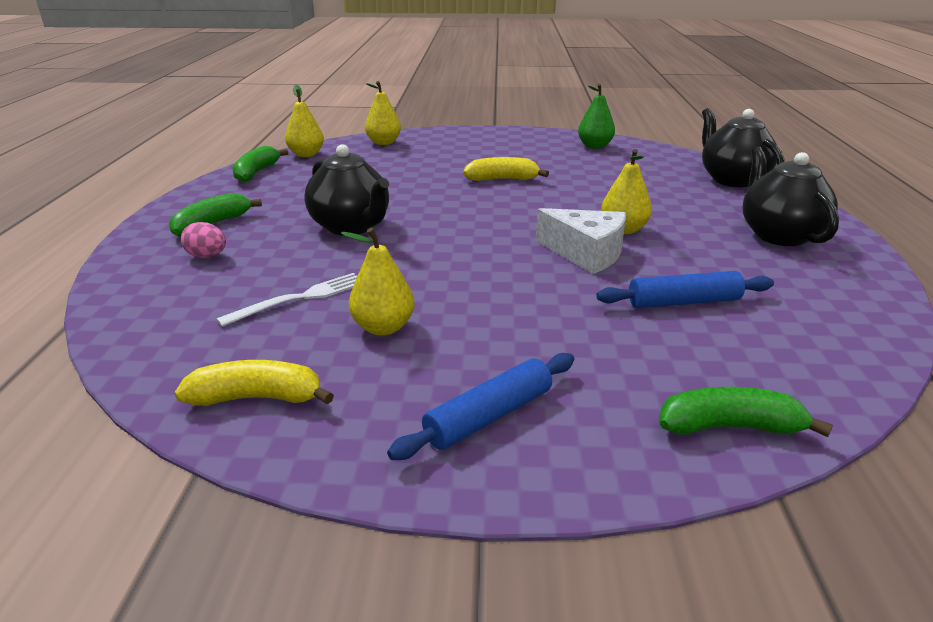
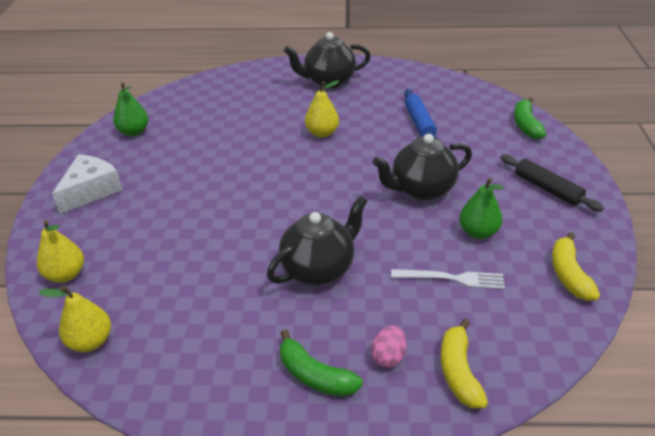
camera: 90 degrees left, 10 degrees up
white fork [216,273,357,327] -> white fork turned 135 degrees clockwise [391,269,505,289]
green banana [232,146,288,183] -> none
yellow pear [341,228,415,336] -> green pear [459,178,504,239]
blue rolling pin [387,353,574,460] -> black rolling pin [501,154,604,212]
yellow banana [463,157,549,181] -> yellow banana moved to [441,319,488,408]
white cheese [536,208,626,274] -> white cheese moved to [52,154,122,214]
black teapot [702,108,785,187] -> black teapot moved to [373,134,472,201]

